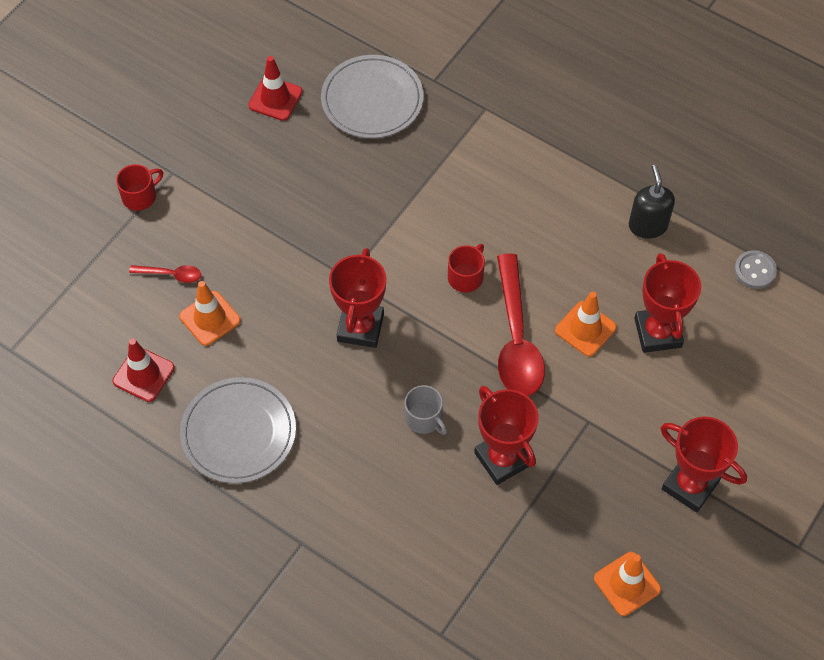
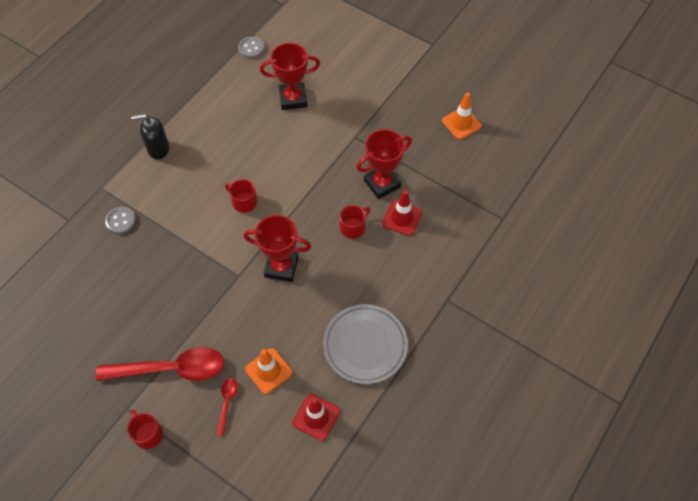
camera: 90 degrees left, 0 degrees up
red traffic cone [248,56,302,121] -> red traffic cone moved to [382,190,422,236]
grey plate [321,55,424,138] -> none
grey mug [405,385,447,435] -> red mug [340,205,370,239]
red spoon [497,254,545,396] -> red spoon moved to [96,347,224,381]
orange traffic cone [555,292,617,357] -> none
black soap dispenser [629,165,675,239] -> black soap dispenser moved to [131,114,169,159]
red trophy [661,416,747,512] -> none
none -> grey button [105,207,136,234]

